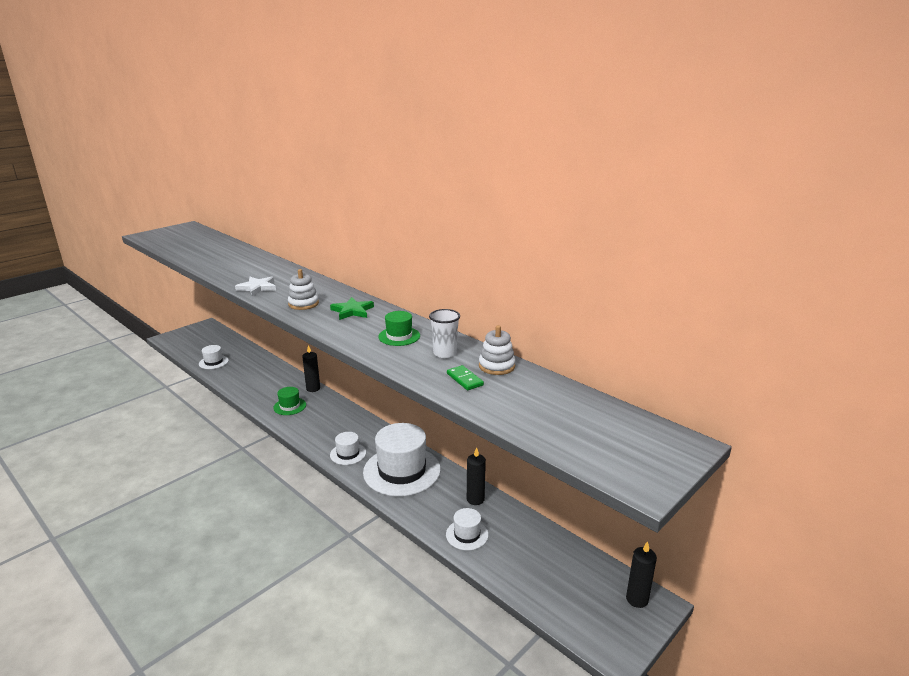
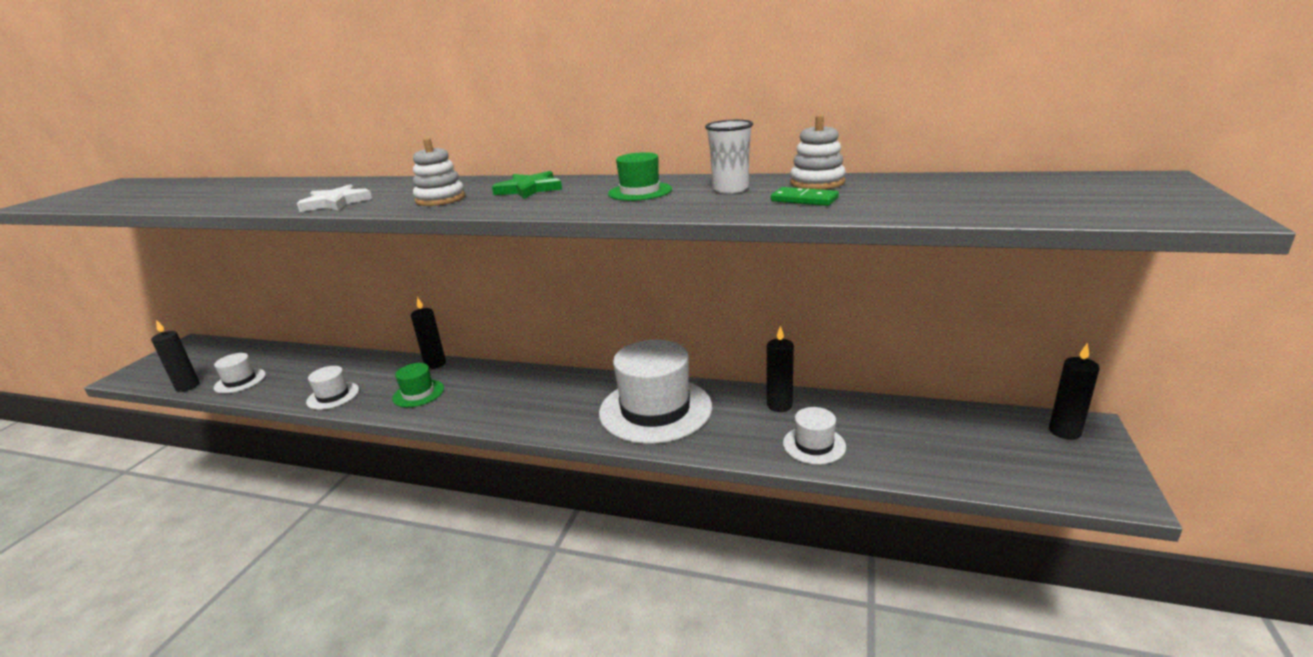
camera: 25 degrees left, 0 degrees up
white hat [330,432,366,465] -> white hat moved to [306,366,359,410]
none -> black candle [151,320,200,392]

